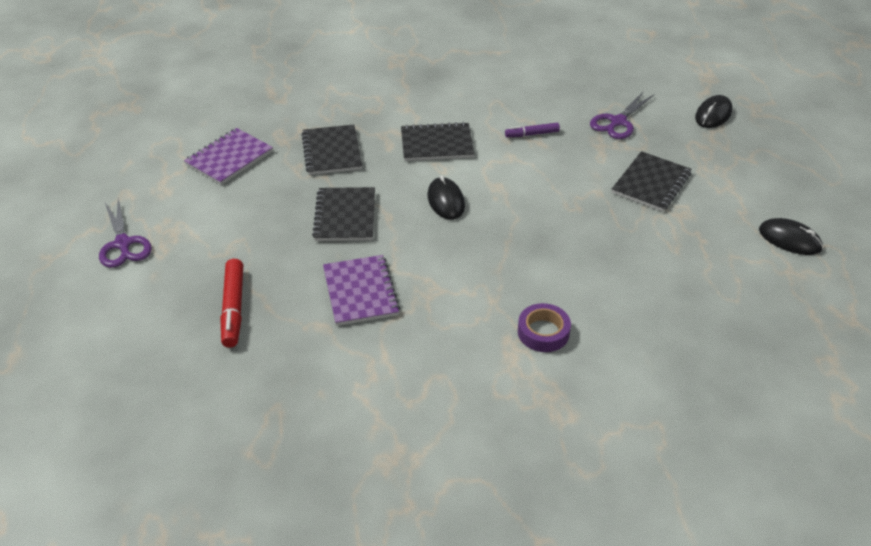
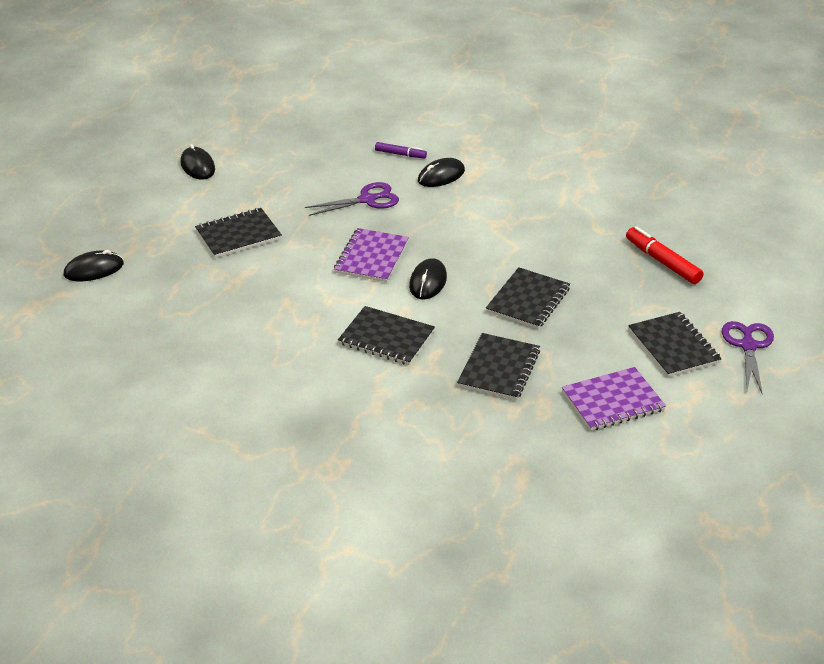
camera: 150 degrees left, 5 degrees down
red marker [220,259,243,348] -> red marker turned 60 degrees counterclockwise [626,226,703,284]
purple notebook [323,255,400,326] -> purple notebook moved to [334,228,409,282]
purple marker [505,123,560,137] -> purple marker moved to [375,142,427,159]
purple tape [518,303,571,352] -> black mouse [418,158,465,187]
purple scissors [590,91,654,139] -> purple scissors moved to [305,182,399,216]
none -> black notebook [628,312,722,377]

